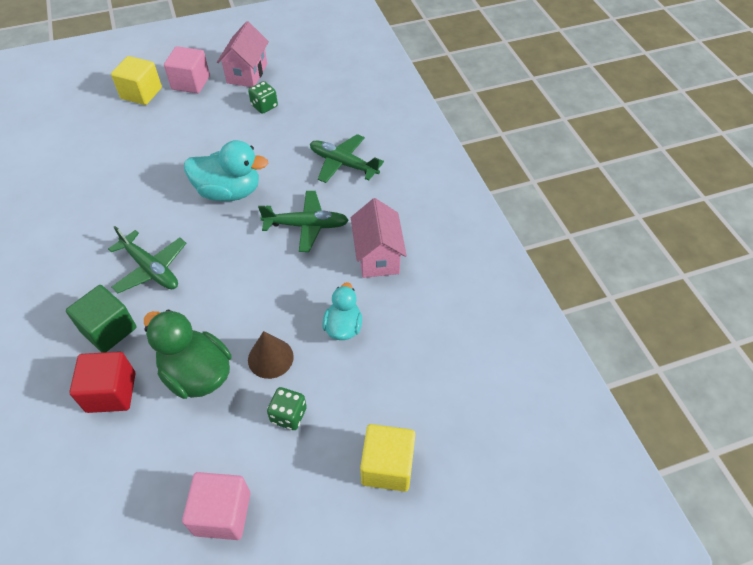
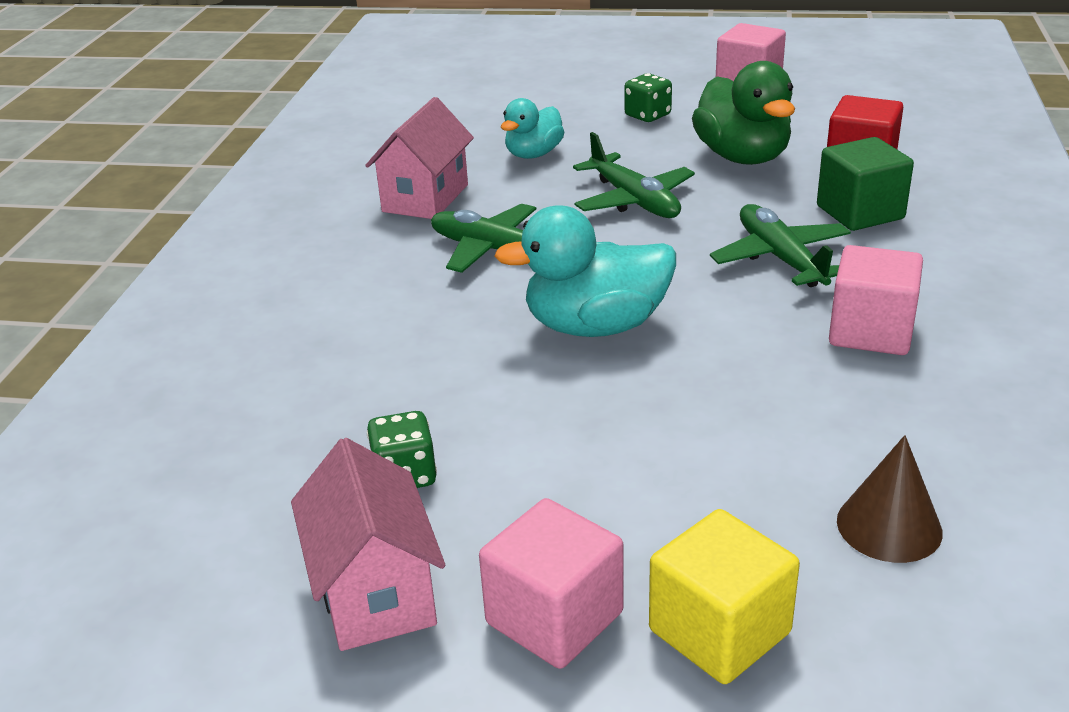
camera: 150 degrees left, 20 degrees down
turquoise duck [184,140,268,201] -> turquoise duck turned 45 degrees counterclockwise [494,205,676,337]
pink house [217,21,269,87] -> pink house turned 60 degrees counterclockwise [291,438,445,651]
brown cone [248,331,294,379] -> brown cone moved to [837,435,943,563]
green plane [310,134,384,183] -> green plane moved to [573,132,695,218]
yellow cube [360,424,416,492] -> none
none -> pink cube [829,245,923,355]

